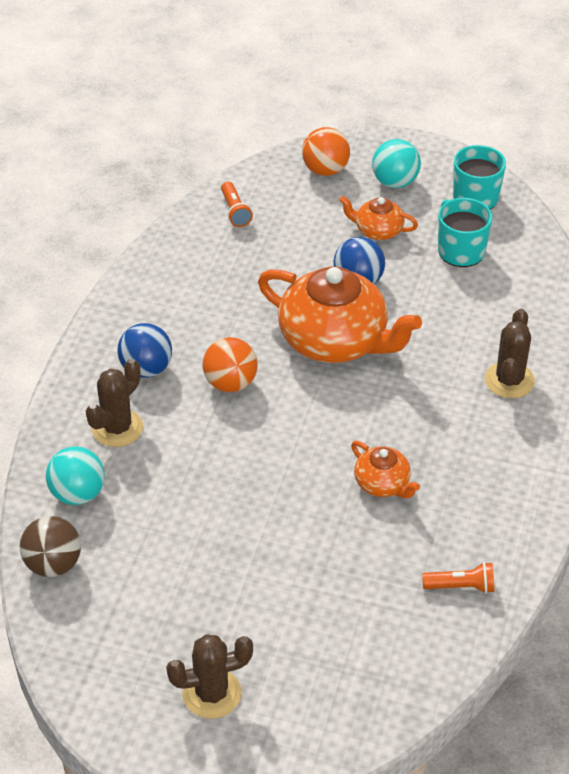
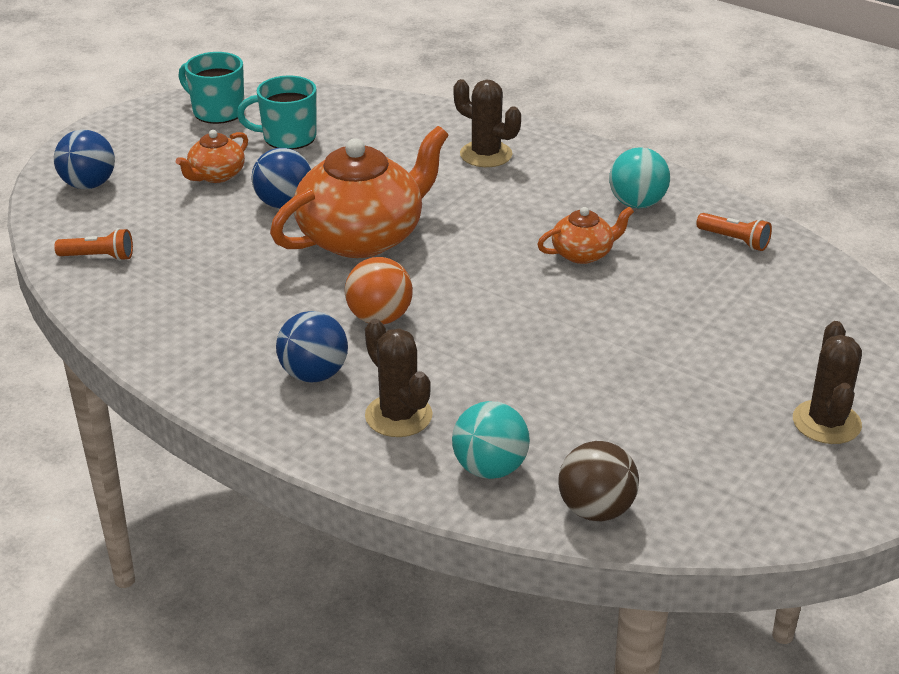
camera: 70 degrees left, 10 degrees down
orange ball [302,127,350,176] -> blue ball [54,129,115,189]
turquoise ball [372,139,421,188] -> turquoise ball moved to [609,148,670,208]
orange flashlight [422,562,494,593] -> orange flashlight turned 105 degrees clockwise [696,213,772,251]

